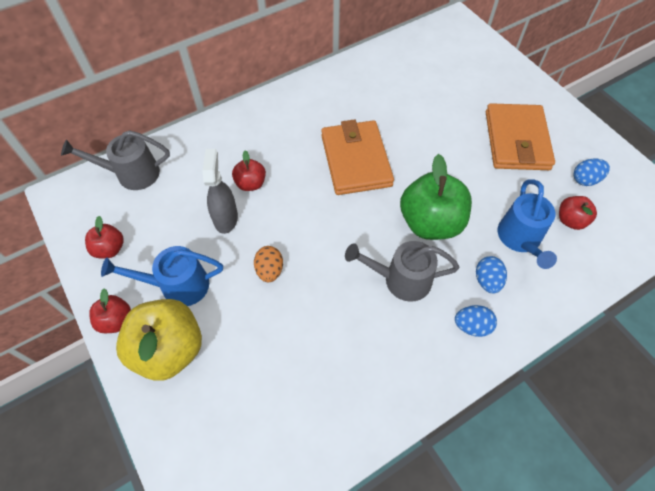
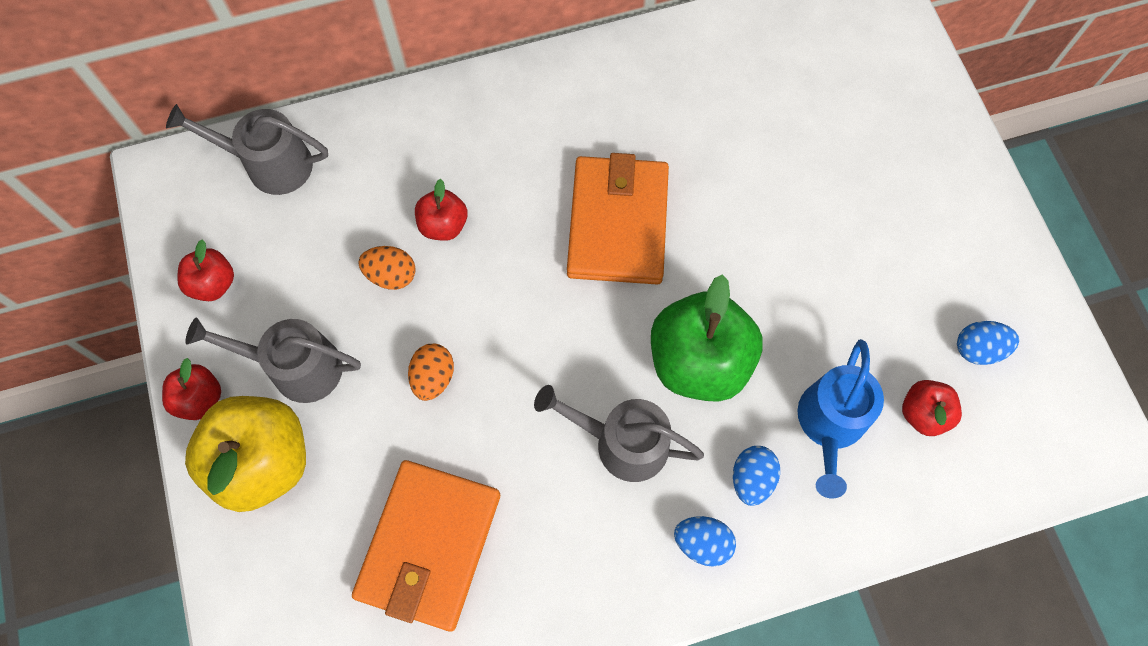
camera: 15 degrees right, 10 degrees up
blue watering can [101,246,223,306] -> grey watering can [185,318,361,403]
grey spray bottle [202,149,238,234] -> orange egg [358,246,416,290]
orange wallet [486,103,555,170] -> orange wallet moved to [352,460,500,632]

